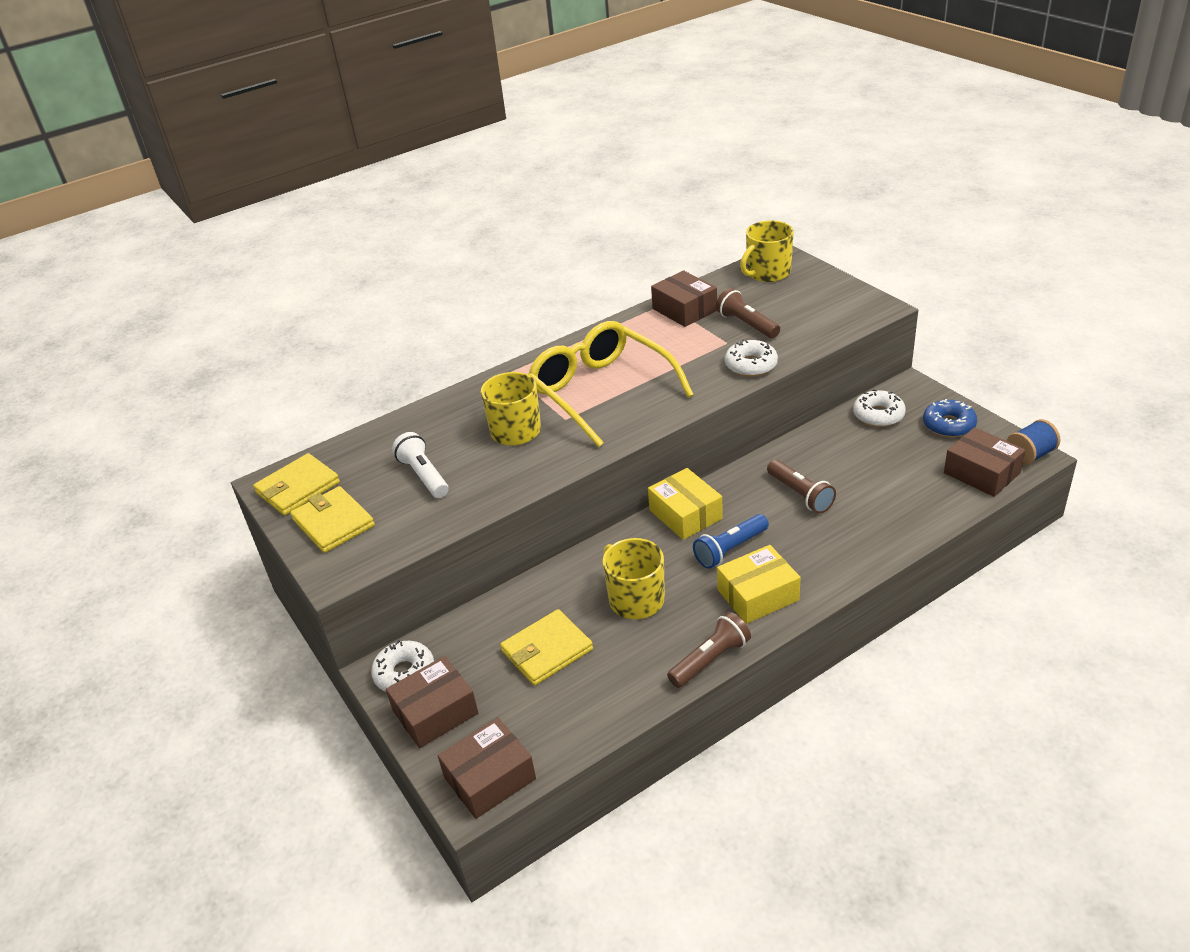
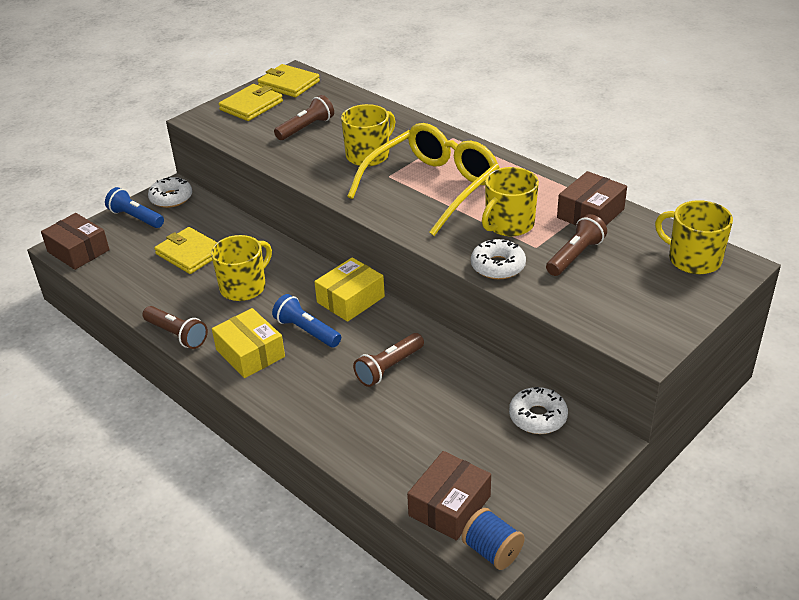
camera: 75 degrees right, 0 degrees up
brown box [386,656,478,748] -> blue flashlight [105,187,164,228]
white flashlight [392,432,449,498] -> brown flashlight [274,95,334,140]
blue donut [923,399,977,437] -> none
none -> yellow mug [482,167,539,236]

